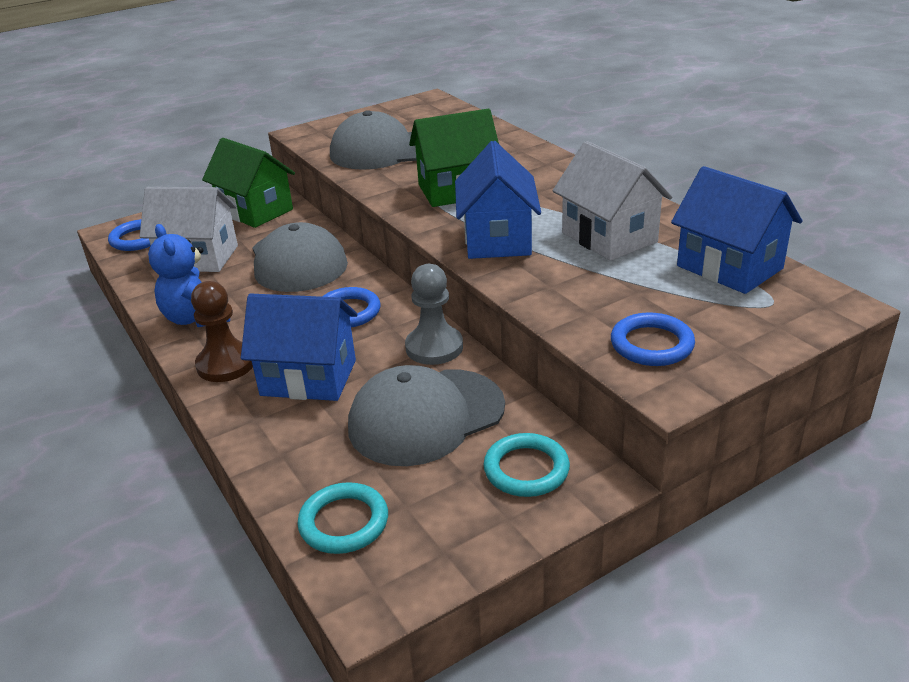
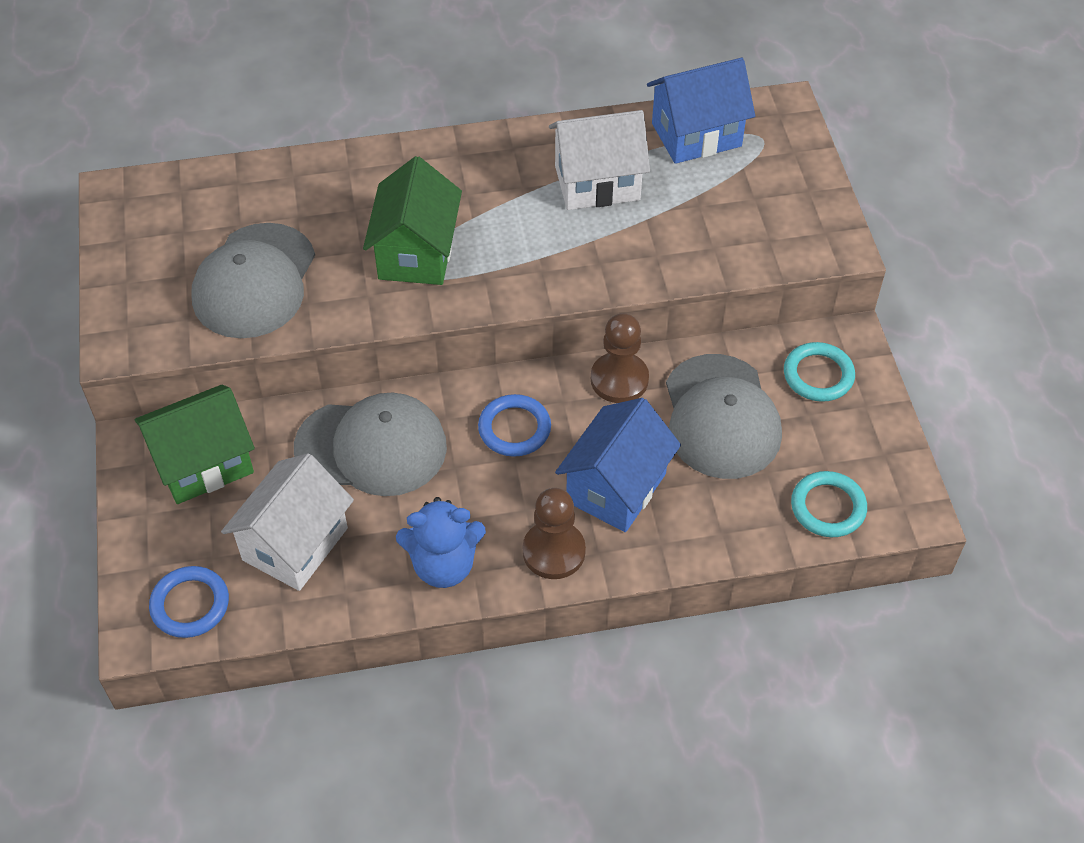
camera: 70 degrees left, 20 degrees up
grey pawn [405,264,463,365] -> brown pawn [591,313,649,403]
blue house [455,141,541,259] -> none
blue ring [611,312,695,366] -> none

